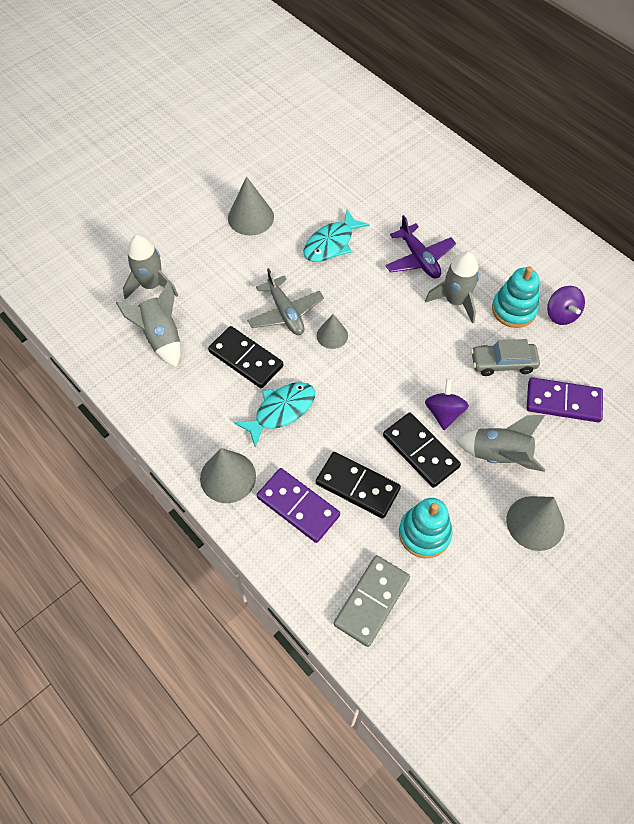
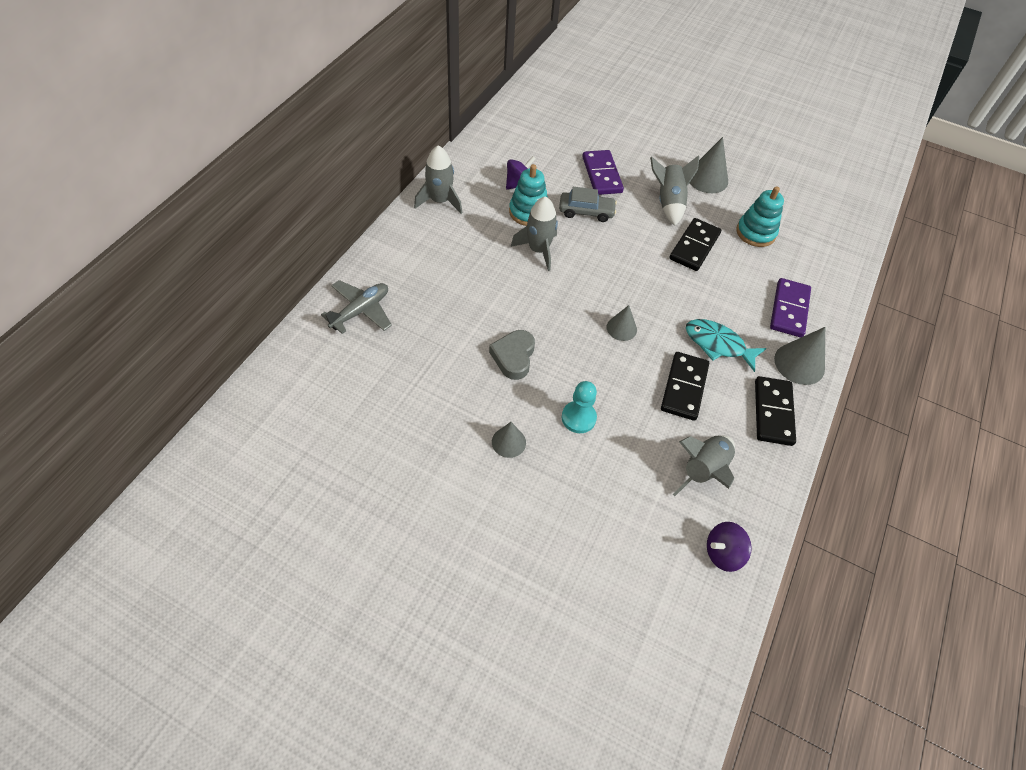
camera: 115 degrees left, 5 degrees down
grey rocket [123,235,178,300] -> grey rocket moved to [414,145,462,214]
grey cone [228,176,274,236] -> grey cone [492,422,526,458], size x0.62
grey plane [247,268,324,335] -> grey plane moved to [321,280,392,334]
turquoise fish [303,210,370,262] -> grey heart [489,330,535,380]
black domino [316,452,401,519] -> black domino moved to [755,376,796,446]
grey domino [334,555,410,647] -> none
purple plane [385,215,456,279] -> none
purple spinning top [425,379,469,430] -> purple spinning top moved to [707,522,752,572]
grey car [471,339,540,376] -> grey car turned 60 degrees counterclockwise [559,187,617,222]
none -> turquoise pawn [562,381,597,433]

